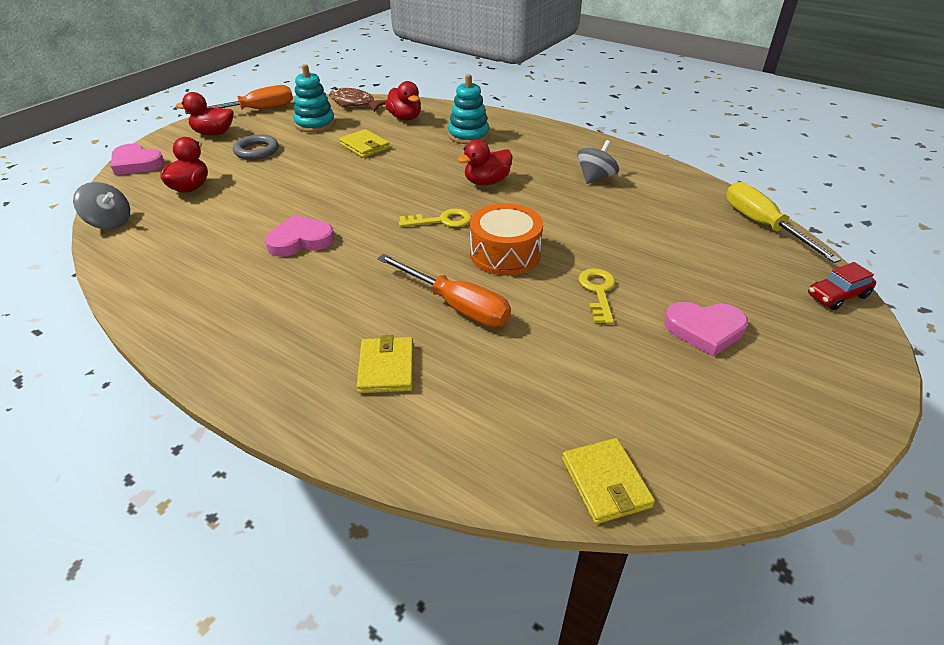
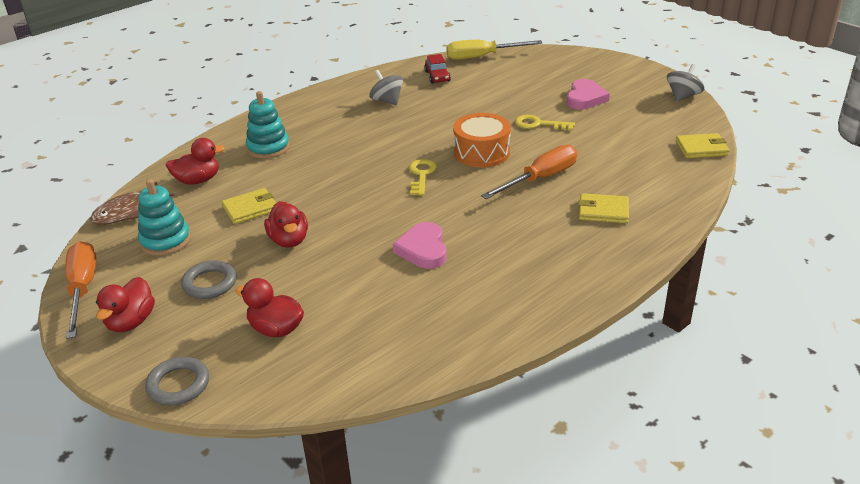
camera: 75 degrees left, 5 degrees down
grey spinning top [73,182,130,229] -> grey spinning top moved to [667,64,704,102]
pink heart [111,144,165,175] -> grey ring [145,357,209,406]
red duck [457,140,512,185] -> red duck moved to [264,201,308,248]
red car [808,262,876,310] -> red car moved to [424,54,451,84]

